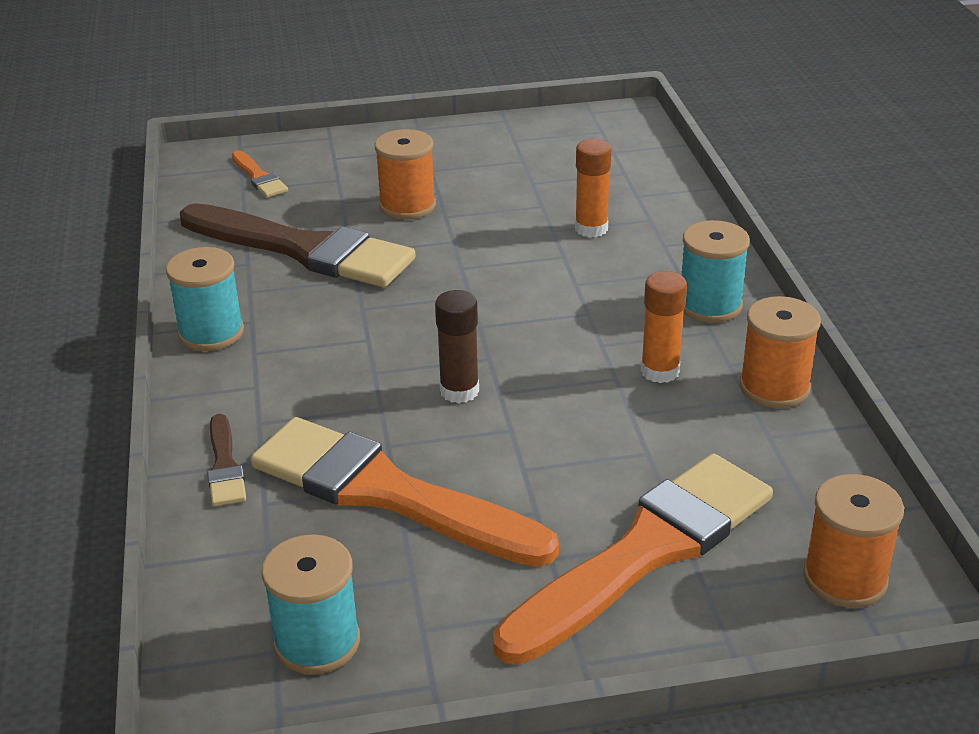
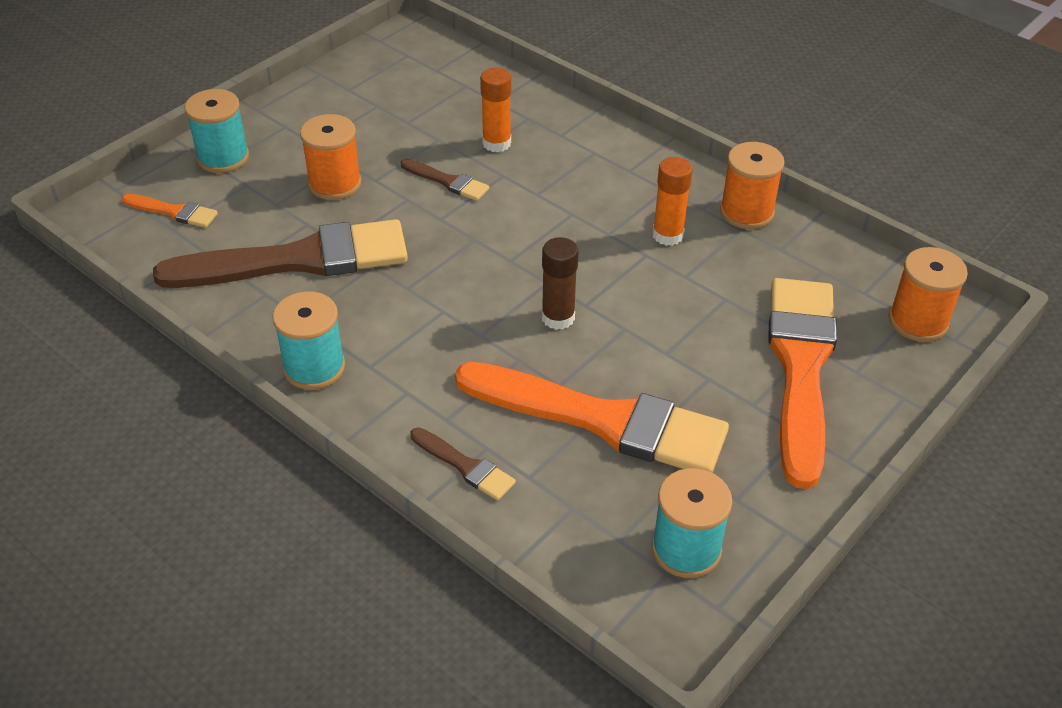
camera: 40 degrees left, 10 degrees up
orange brush [250,417,559,567] -> orange brush turned 150 degrees counterclockwise [455,362,729,473]
turquoise spool [682,220,750,323] -> turquoise spool moved to [185,89,249,173]
none -> brown brush [400,158,489,201]

